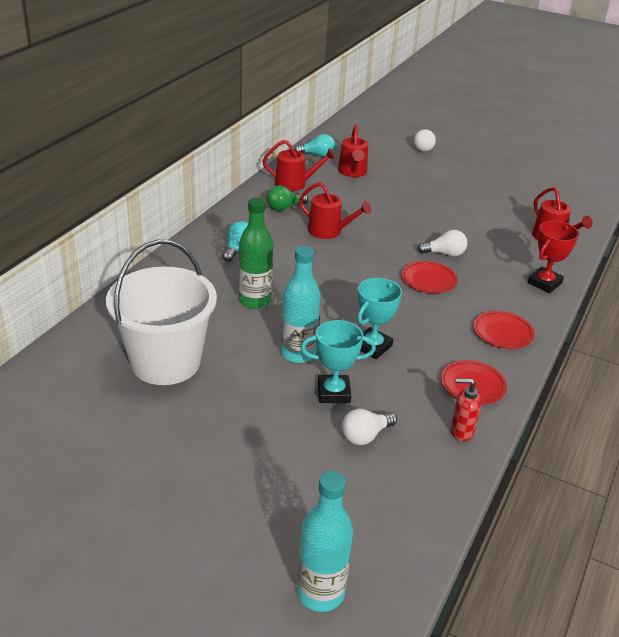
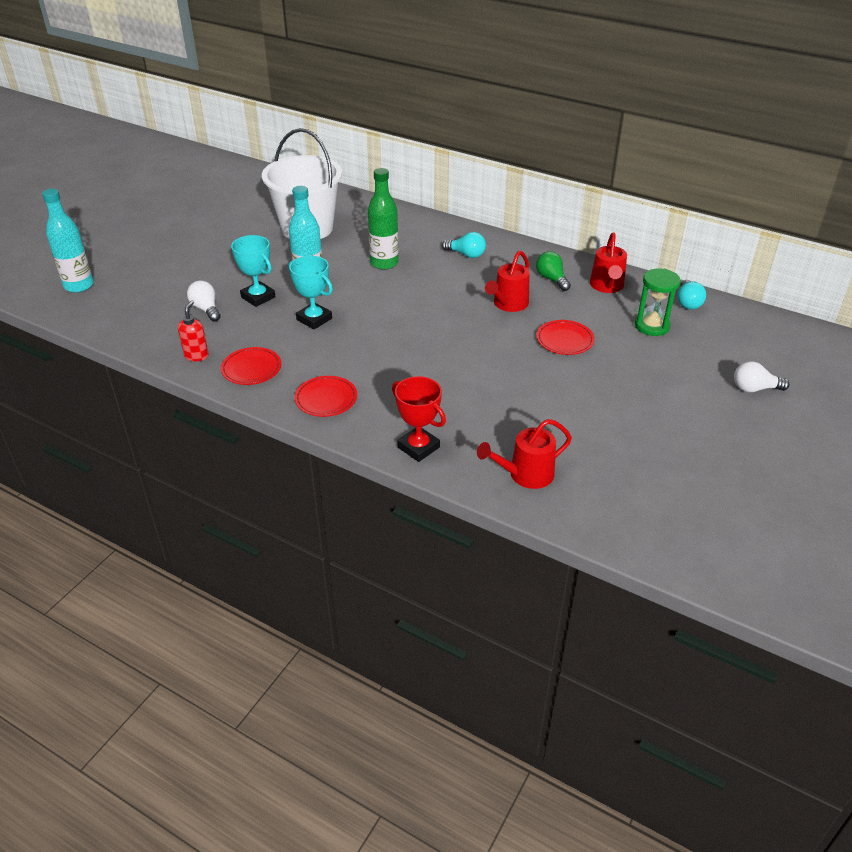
camera: 95 degrees right, 5 degrees up
turquoise trophy [301,320,376,403] -> turquoise trophy turned 45 degrees counterclockwise [231,235,276,307]
red watering can [338,125,368,177] -> green hourglass [635,268,680,336]
red plate [402,261,458,293] -> red plate moved to [536,320,595,355]
white light bulb [417,230,467,257] -> none

